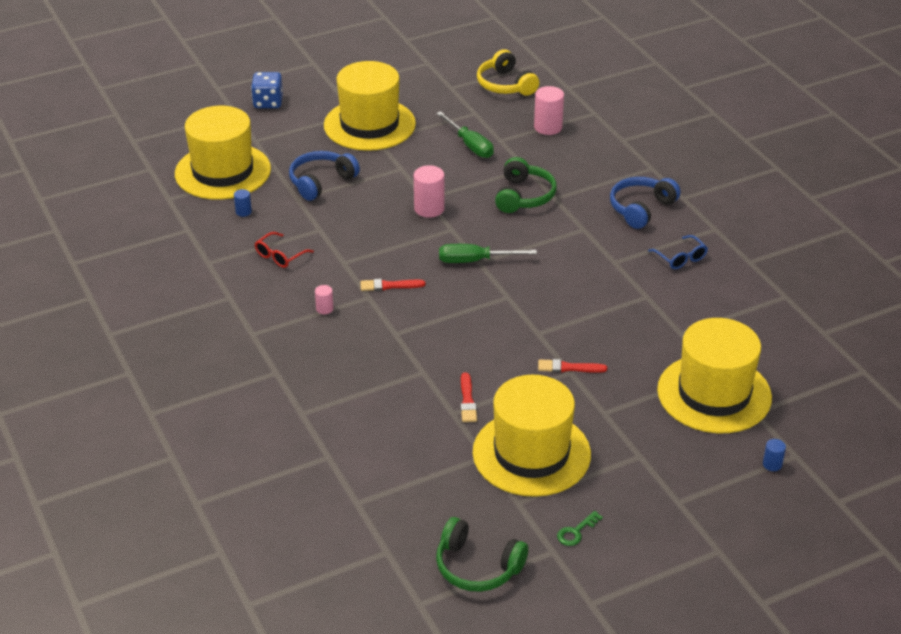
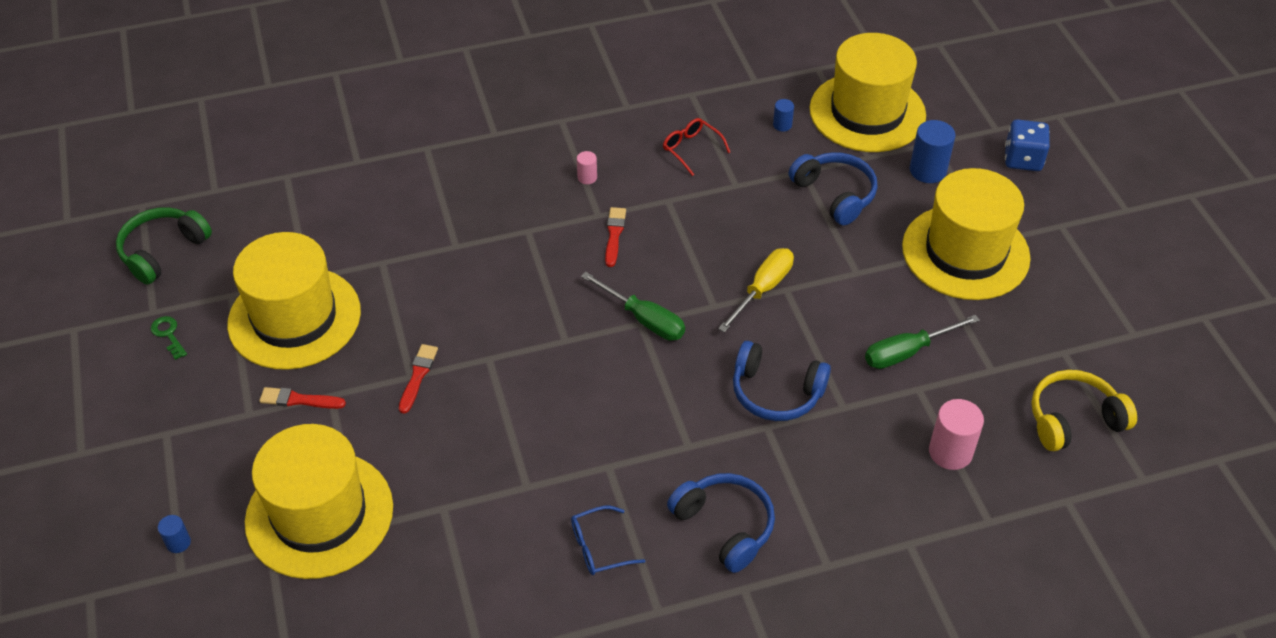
camera: 100 degrees right, 10 degrees up
pink cylinder [414,165,445,217] -> yellow screwdriver [718,248,794,333]
green screwdriver [439,244,537,263] -> green screwdriver turned 120 degrees clockwise [581,272,685,341]
red brush [460,372,477,422] -> red brush moved to [259,387,346,409]
green headphones [495,157,557,213] -> blue headphones [733,341,831,421]
none -> blue cylinder [910,120,955,183]

